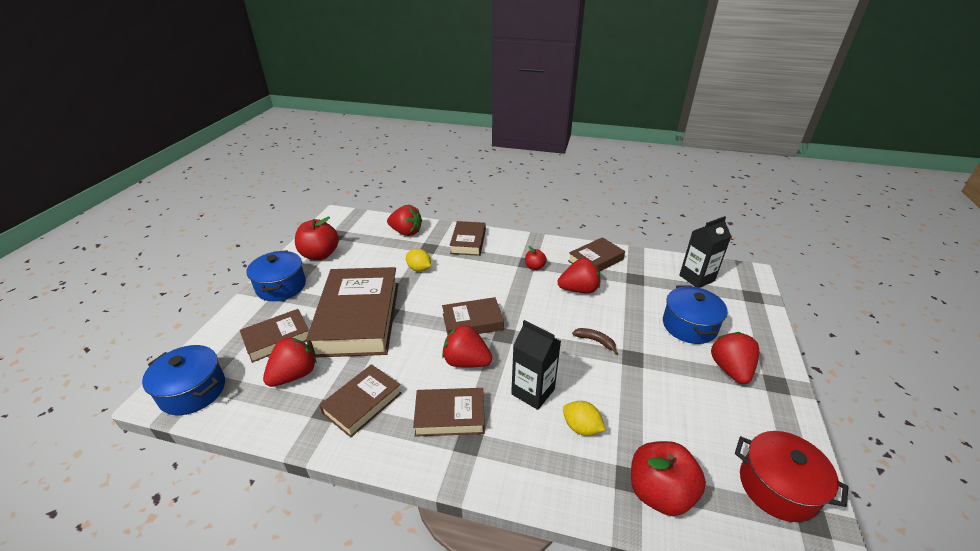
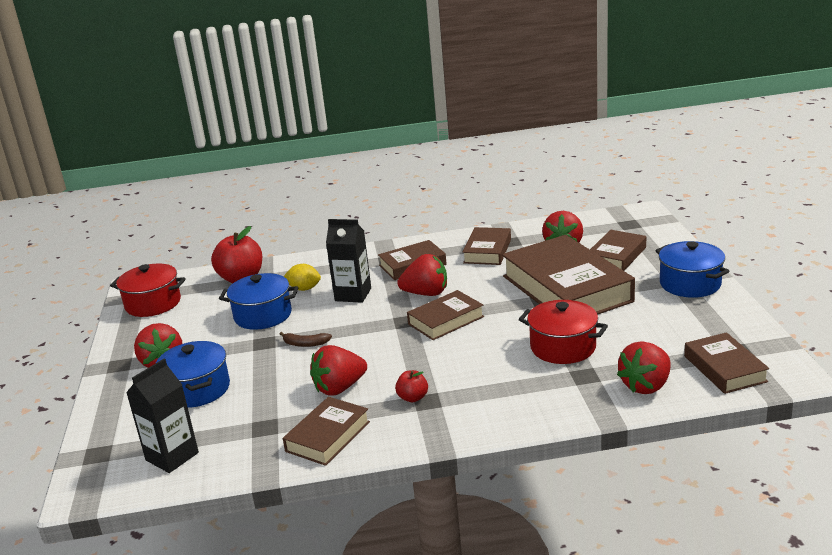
camera: 160 degrees right, 10 degrees down
blue pot [142,345,225,415] -> blue pot moved to [219,273,299,330]
red apple [295,217,339,260] -> none
red strawberry [387,205,422,236] -> red strawberry turned 45 degrees counterclockwise [617,341,670,394]
yellow lemon [406,249,431,272] -> red pot [519,300,608,364]
brown book [450,221,486,256] -> brown book moved to [684,332,769,394]

